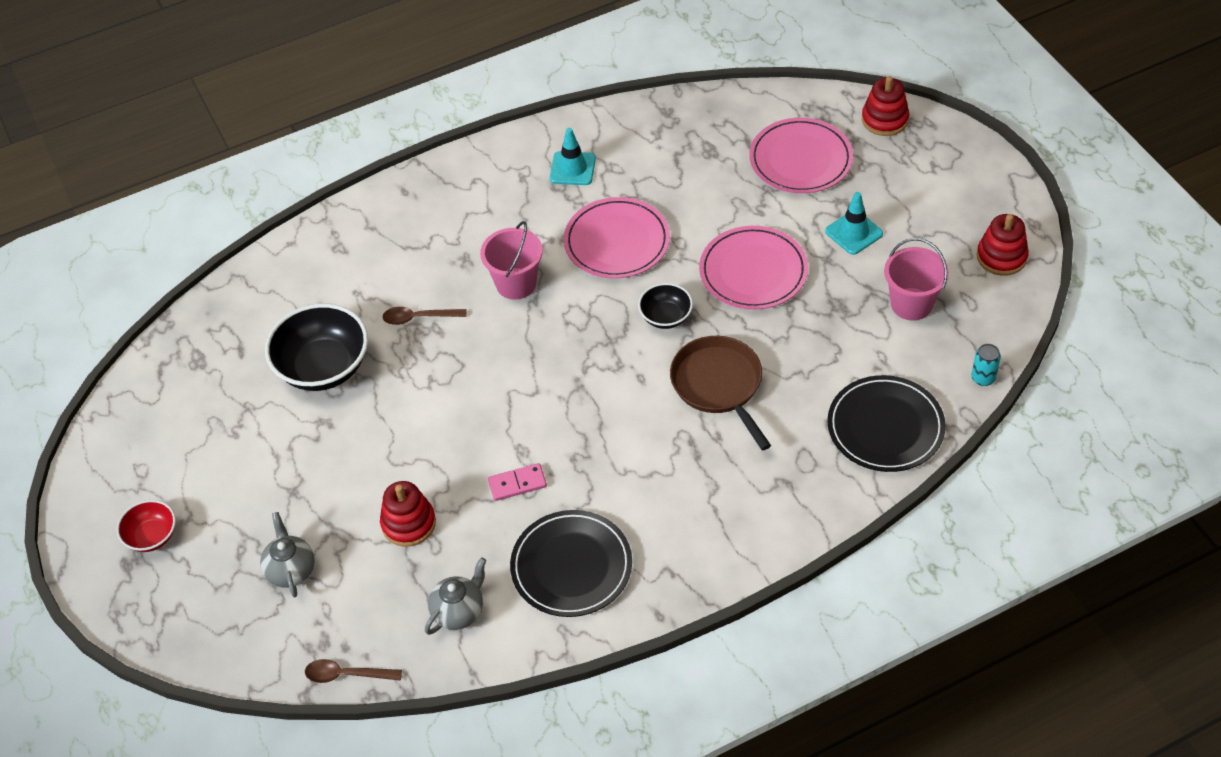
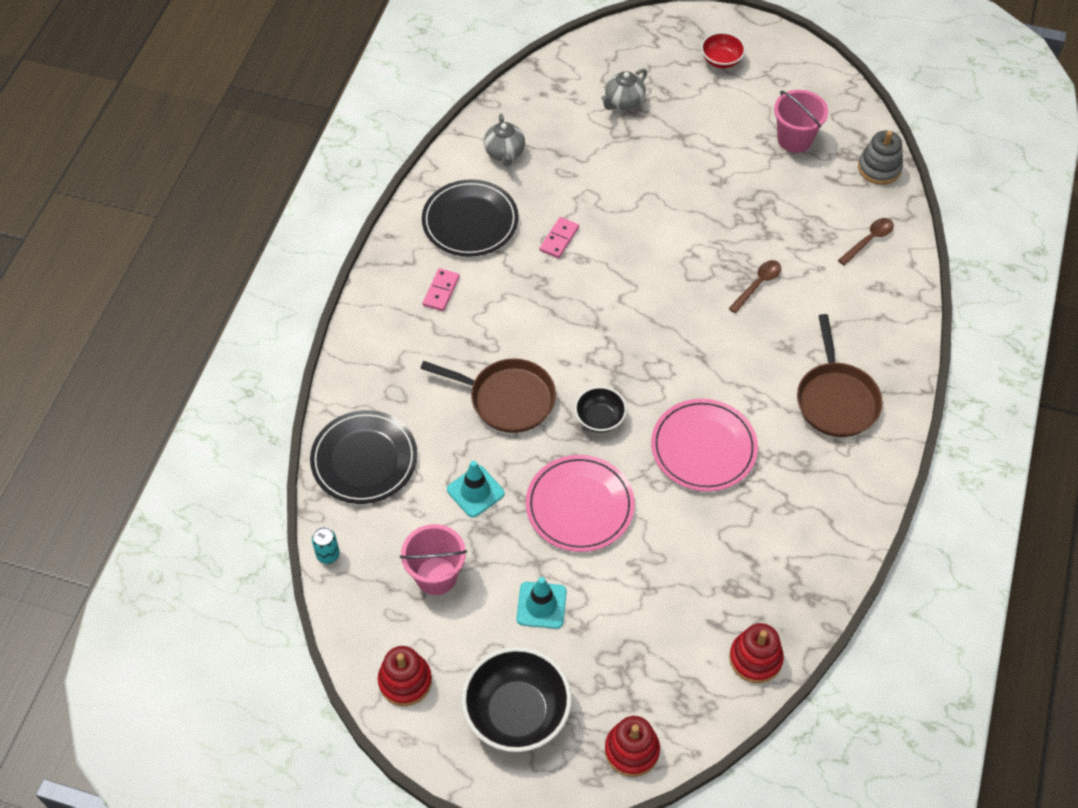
camera: 130 degrees right, 5 degrees up
grey teapot [260,512,315,598] -> grey teapot turned 105 degrees clockwise [601,68,647,110]
black bowl [265,303,368,391] -> black bowl moved to [461,647,572,752]
brown spoon [305,659,402,683] -> brown spoon moved to [838,218,894,266]
red stacking toy [380,481,436,547] -> red stacking toy moved to [729,623,784,683]
pink bucket [480,221,543,300] -> pink bucket moved to [774,90,828,153]
turquoise traffic cone [550,128,596,185] -> turquoise traffic cone moved to [447,461,505,518]
pink plate [749,118,853,194] -> none
none -> pink domino [423,268,460,311]
none -> brown pan [797,314,882,437]
none -> grey stacking toy [858,130,903,185]

